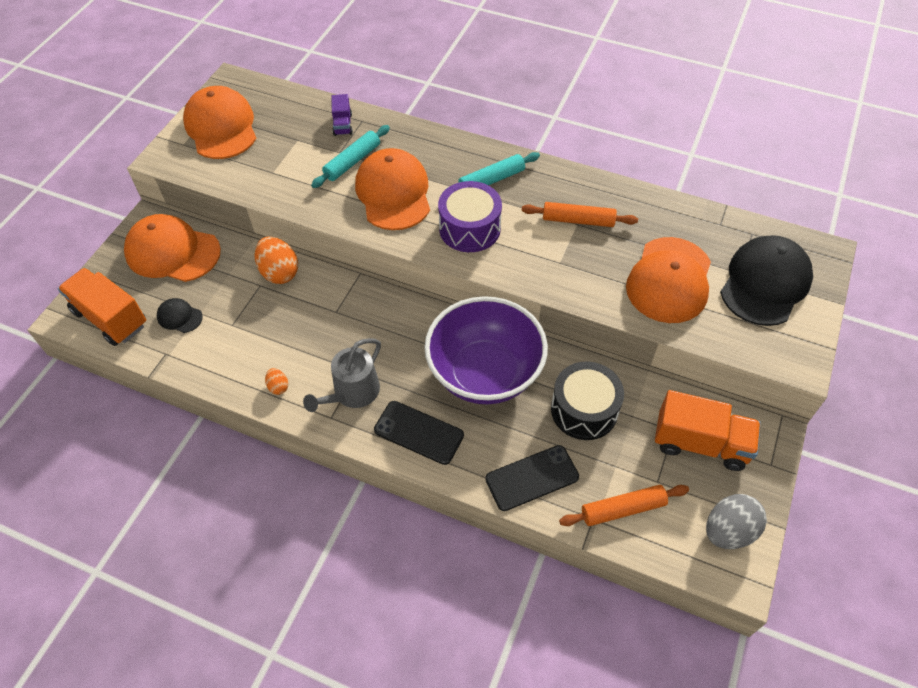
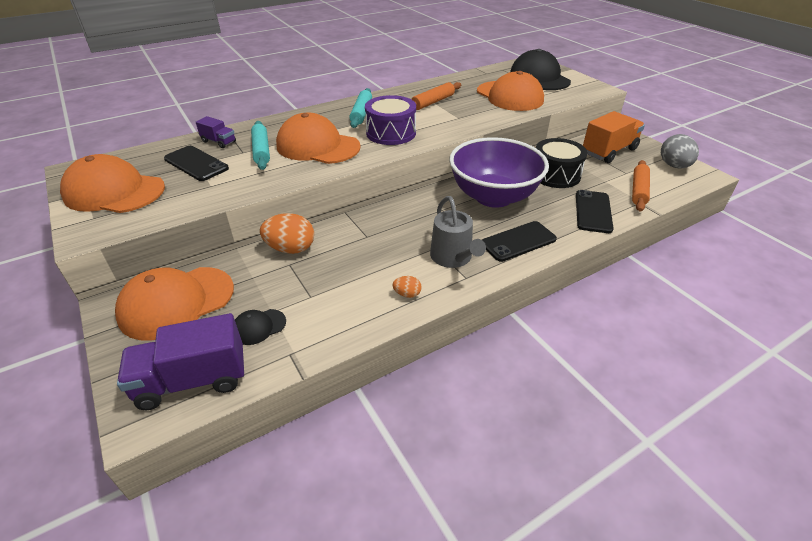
camera: 55 degrees left, 15 degrees down
orange truck [58,268,146,346] -> purple truck [117,313,244,410]
none -> black phone [164,146,229,181]

